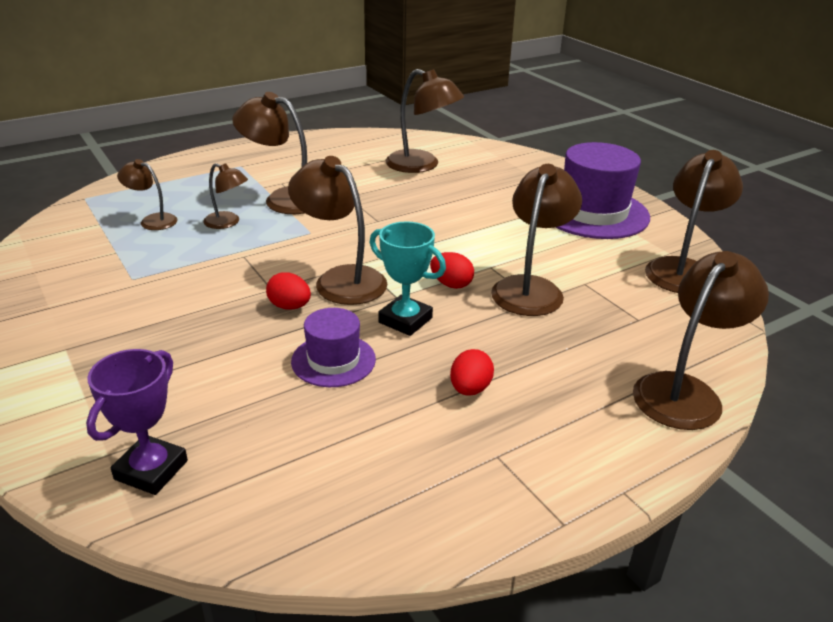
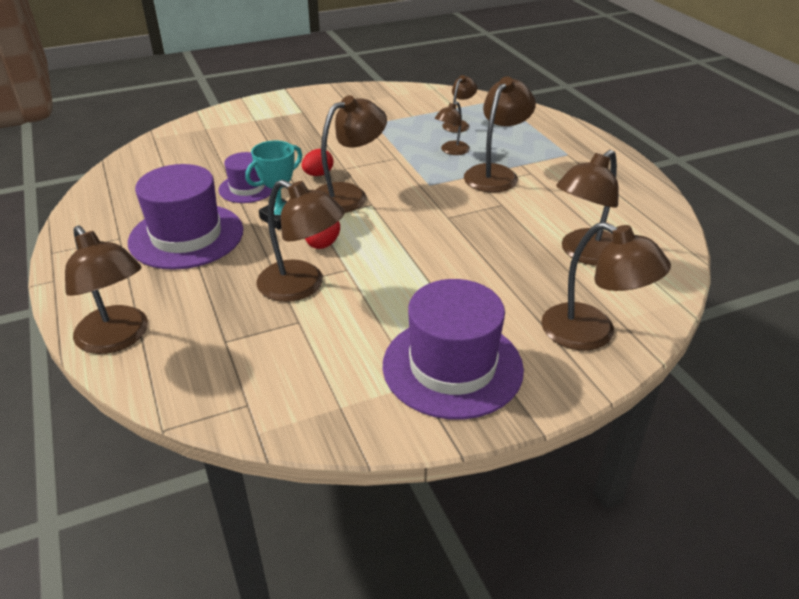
camera: 100 degrees right, 5 degrees up
purple trophy [86,349,188,495] -> none
red egg [450,349,494,396] -> purple hat [128,164,243,270]
brown lamp [645,150,743,293] -> brown lamp moved to [541,222,671,350]

